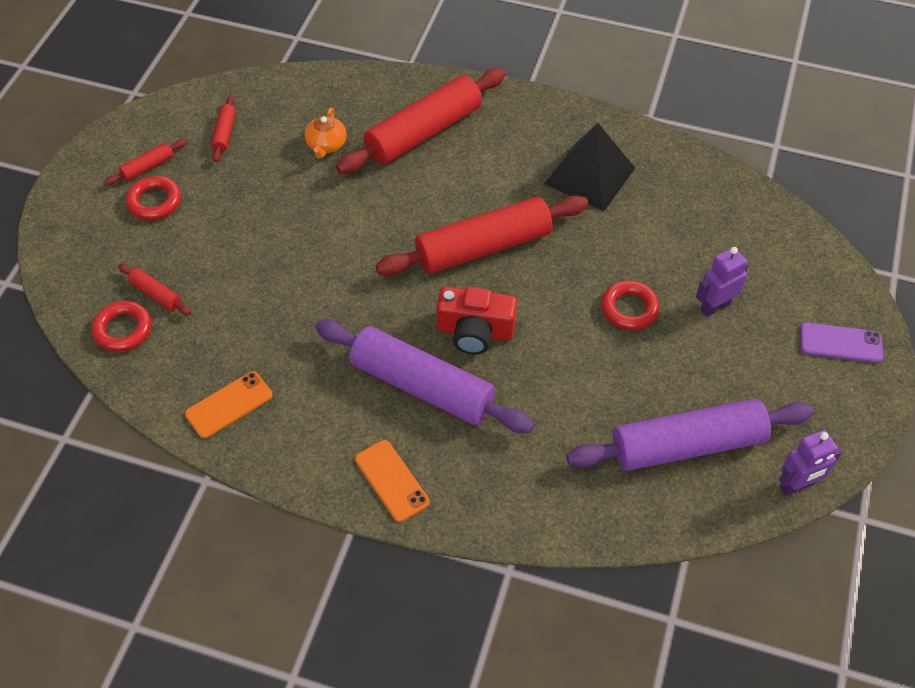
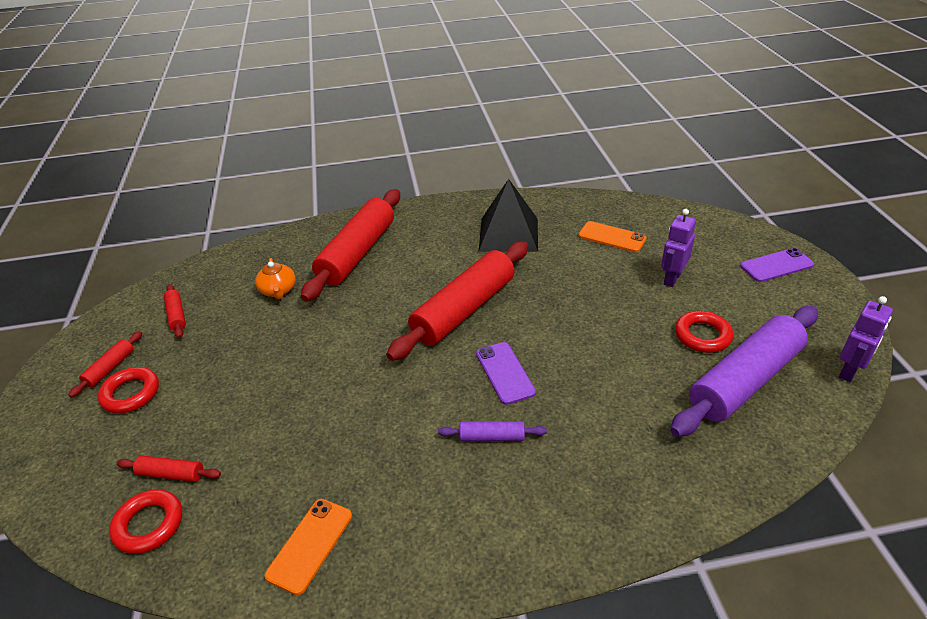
camera: 25 degrees left, 15 degrees down
purple rolling pin [315,320,534,433] -> purple rolling pin [438,421,547,441], size x0.42
orange phone [355,440,430,522] -> orange phone moved to [579,221,647,252]
red camera [437,287,517,355] -> purple phone [476,342,536,405]
red ring [601,280,660,330] -> red ring moved to [675,311,733,353]

